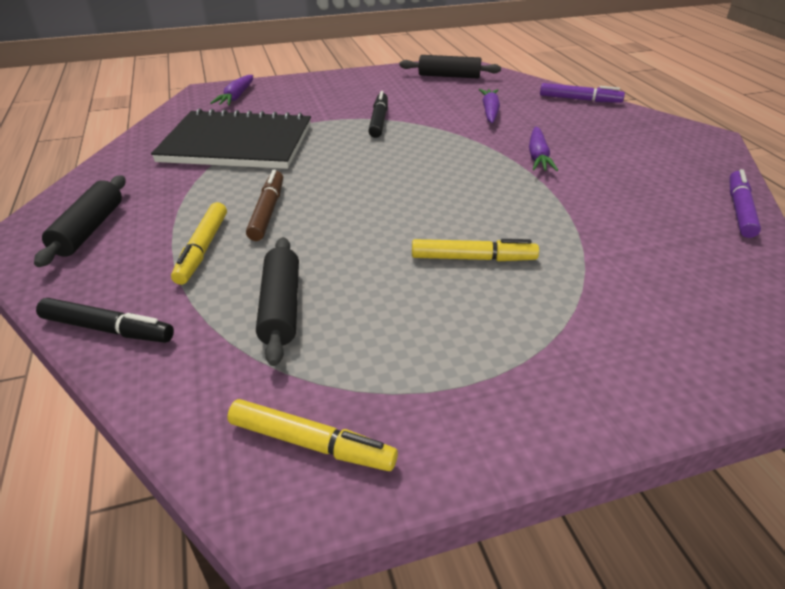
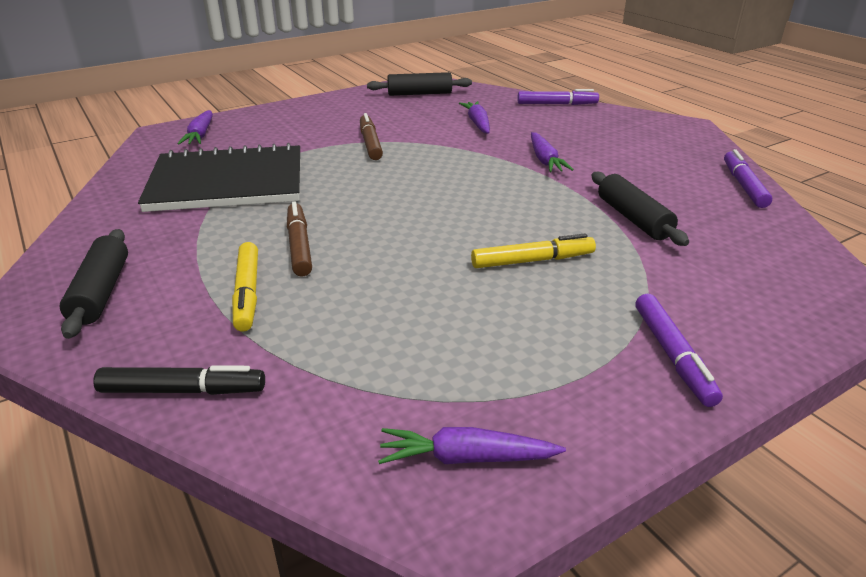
camera: 15 degrees left, 5 degrees down
yellow marker [227,399,398,471] -> purple carrot [378,427,566,464]
black rolling pin [256,237,299,366] -> black rolling pin moved to [591,172,689,246]
black marker [368,91,388,138] -> brown marker [360,113,383,160]
none -> purple marker [636,294,723,407]

